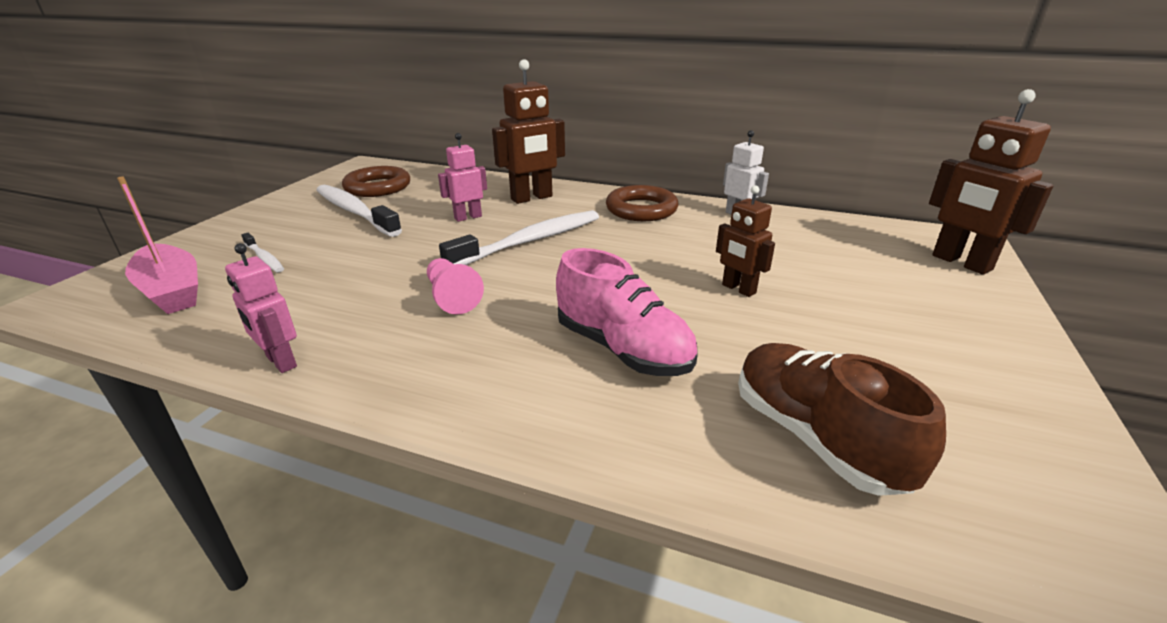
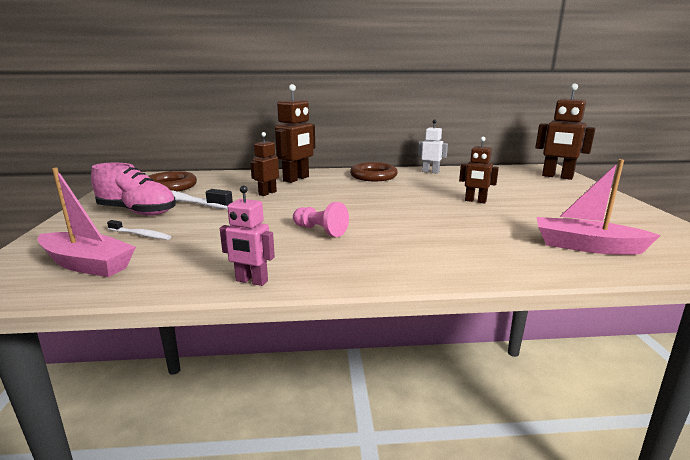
camera: 25 degrees left, 10 degrees down
pink robot [438,133,487,222] -> brown robot [250,132,279,196]
white toothbrush [439,210,599,265] -> none
pink shoe [556,248,698,376] -> pink shoe moved to [91,163,176,216]
brown shoe [738,343,946,496] -> pink boat [537,159,661,255]

